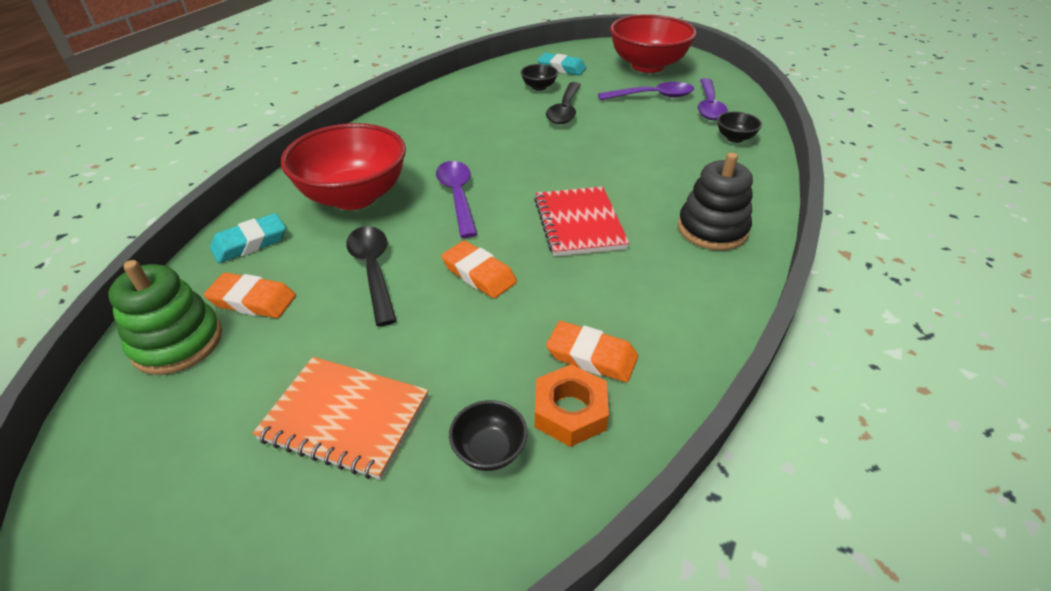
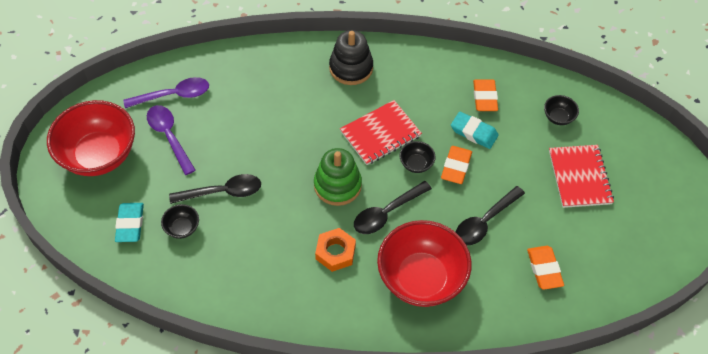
camera: 115 degrees left, 15 degrees up
green stacking toy [108,260,222,375] -> green stacking toy moved to [314,148,362,206]
turquoise eraser [210,213,286,263] -> turquoise eraser moved to [451,112,499,149]
orange notebook [252,357,428,480] -> red notebook [549,145,614,208]
purple spoon [436,161,478,238] -> black spoon [354,181,432,234]
orange nut [535,364,609,447] -> orange nut moved to [315,228,356,272]
black bowl [717,111,762,143] -> black bowl moved to [400,141,436,173]

